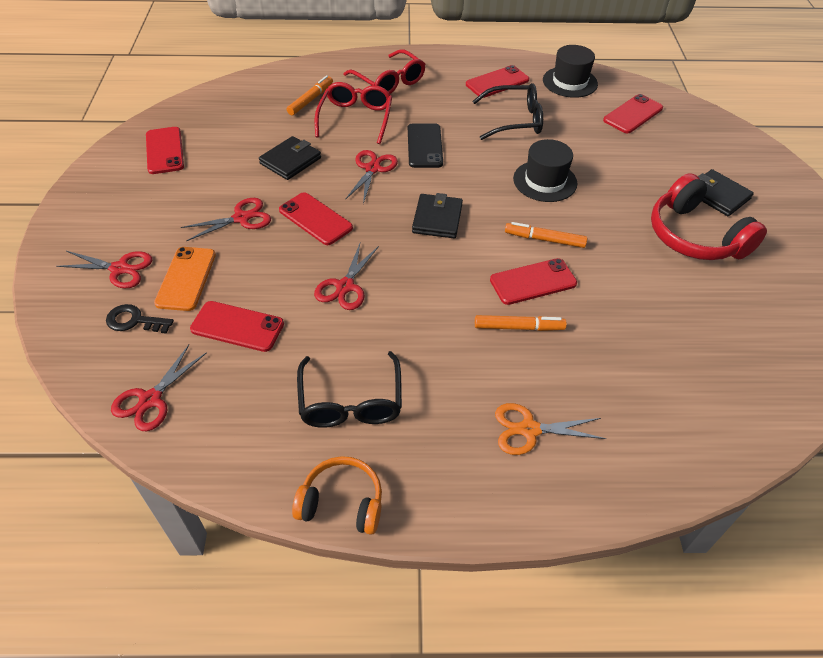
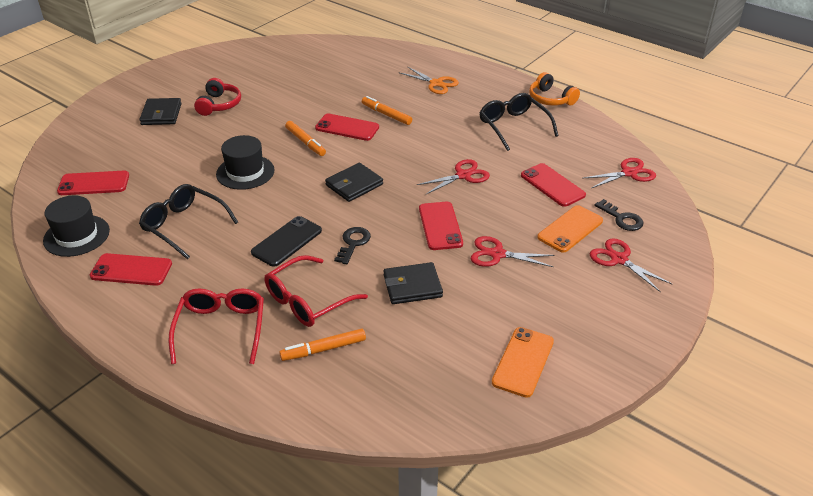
camera: 140 degrees left, 10 degrees down
red phone [146,127,184,174] -> orange phone [492,327,554,398]
black glasses [297,351,402,428] -> black glasses turned 60 degrees counterclockwise [479,93,558,151]
red scissors [345,150,398,204] -> black key [334,227,371,264]
red headphones [651,173,767,260] -> red headphones [194,78,241,116], size x0.62

